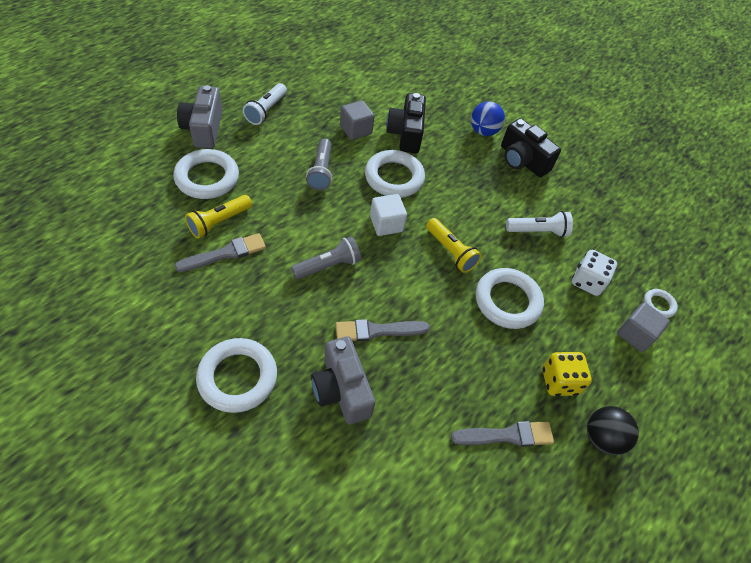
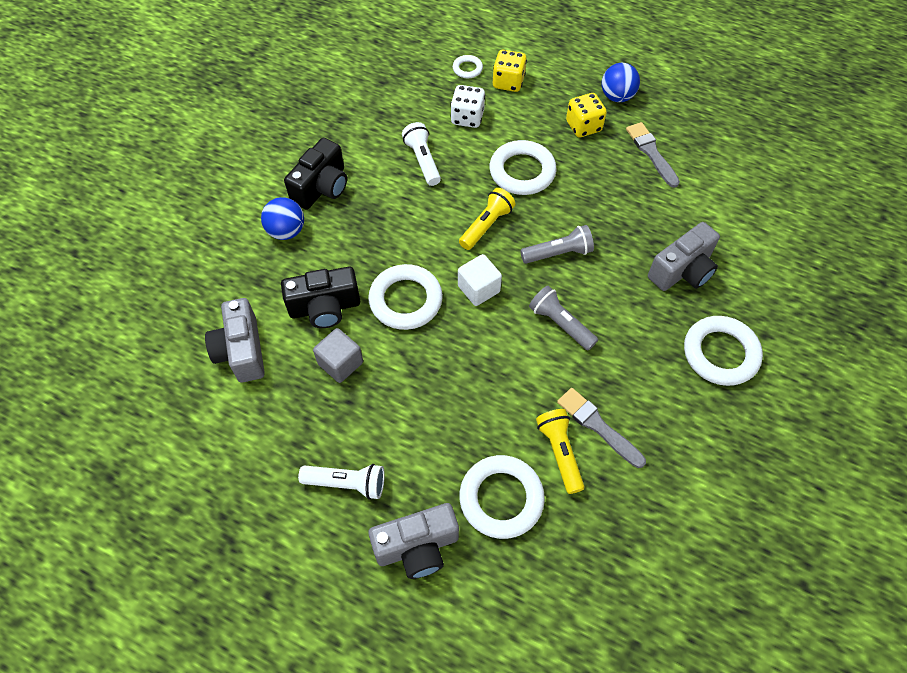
camera: 100 degrees left, 5 degrees up
yellow flashlight [185,195,252,239] -> yellow flashlight turned 135 degrees counterclockwise [536,409,584,494]
grey flashlight [306,139,332,190] -> grey flashlight moved to [520,225,594,264]
grey brush [336,319,430,341] -> none
black ball [587,406,639,455] -> blue ball [602,63,640,102]
grey cube [617,302,670,352] -> yellow dice [493,50,527,92]
none -> grey camera [205,298,265,383]

